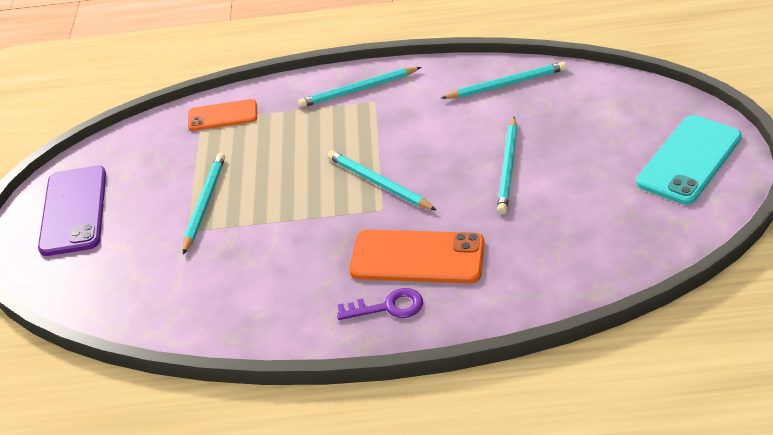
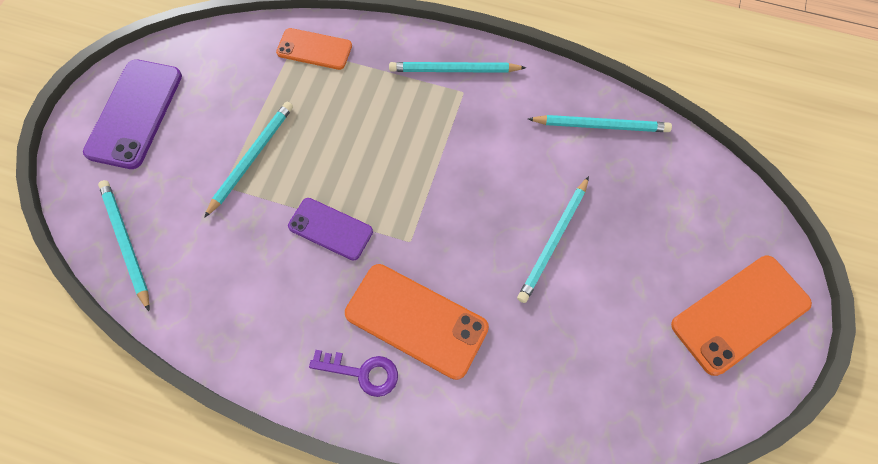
camera: 15 degrees right, 25 degrees up
turquoise pencil [327,150,437,211] -> turquoise pencil moved to [98,180,150,311]
turquoise phone [636,115,742,205] -> orange phone [671,256,812,376]
none -> purple phone [288,198,373,261]

